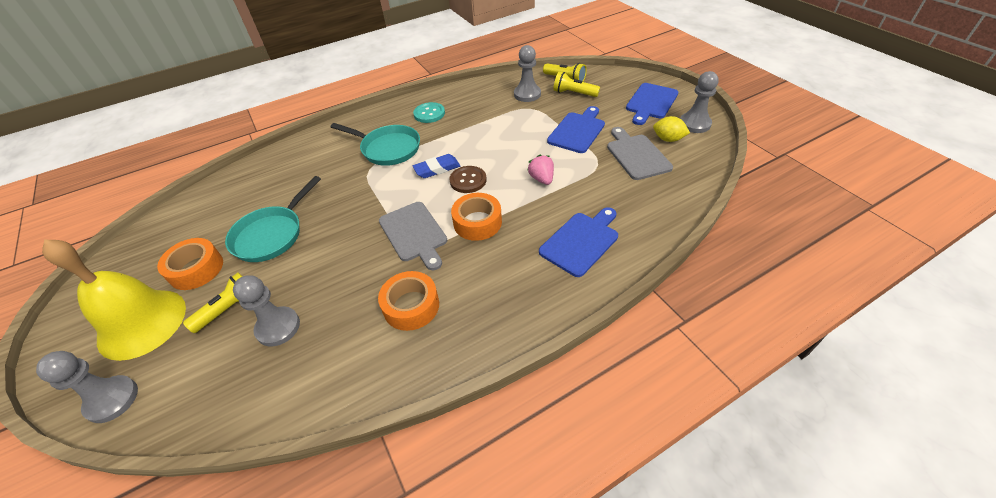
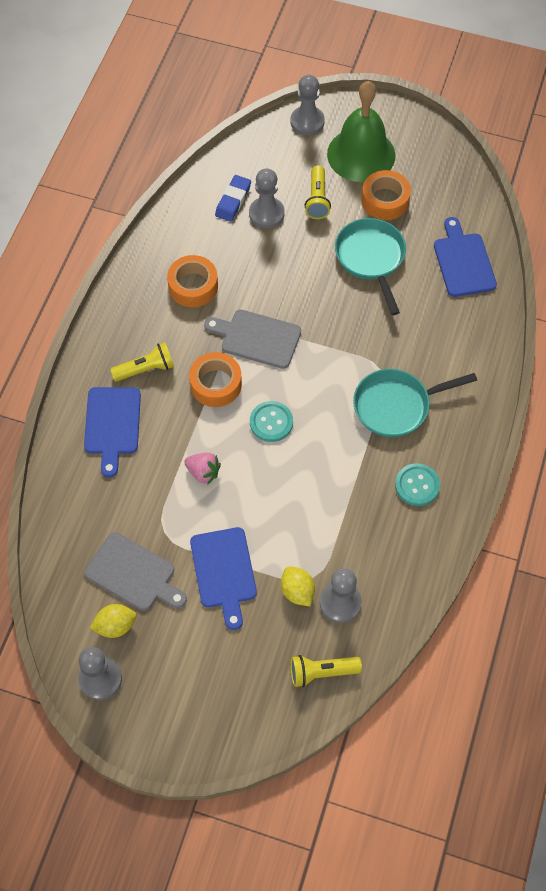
camera: 135 degrees right, 15 degrees up
yellow bell [42,239,186,361] -> green bell [327,81,395,182]
blue eraser [413,154,461,178] -> blue eraser moved to [215,175,251,222]
brown button [449,166,487,193] -> turquoise button [250,401,293,442]
yellow flashlight [553,72,600,97] -> yellow flashlight moved to [110,342,174,382]
blue cutting board [626,83,679,125] -> blue cutting board moved to [434,217,497,297]
none -> yellow lemon [281,566,315,606]

